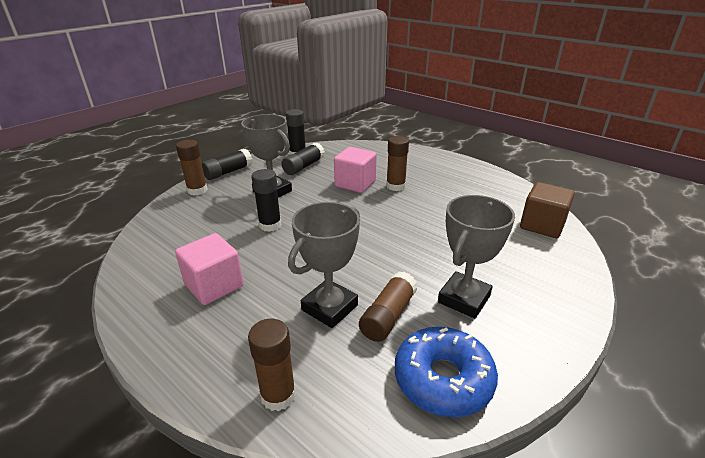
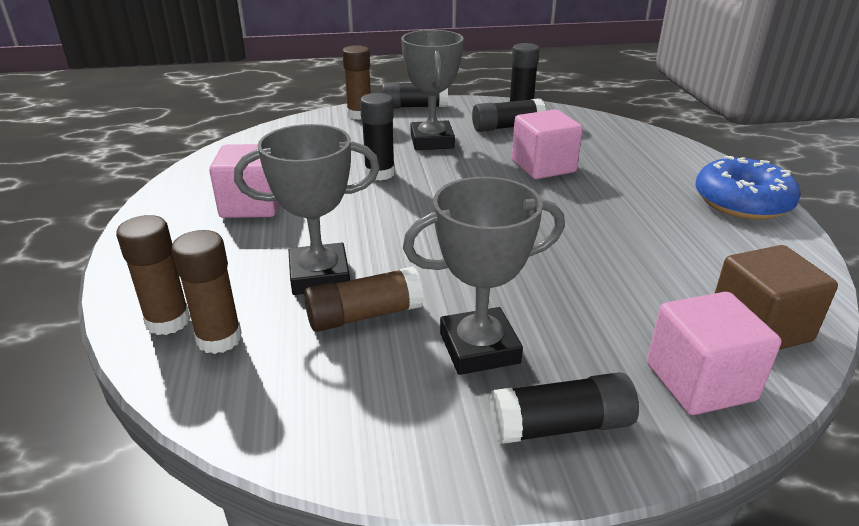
camera: 40 degrees right, 0 degrees up
brown glue stick [386,136,409,191] -> brown glue stick moved to [171,230,242,354]
blue donut [395,327,498,417] -> blue donut moved to [696,156,801,220]
none -> black glue stick [490,372,639,444]
none -> pink cube [647,292,781,415]

